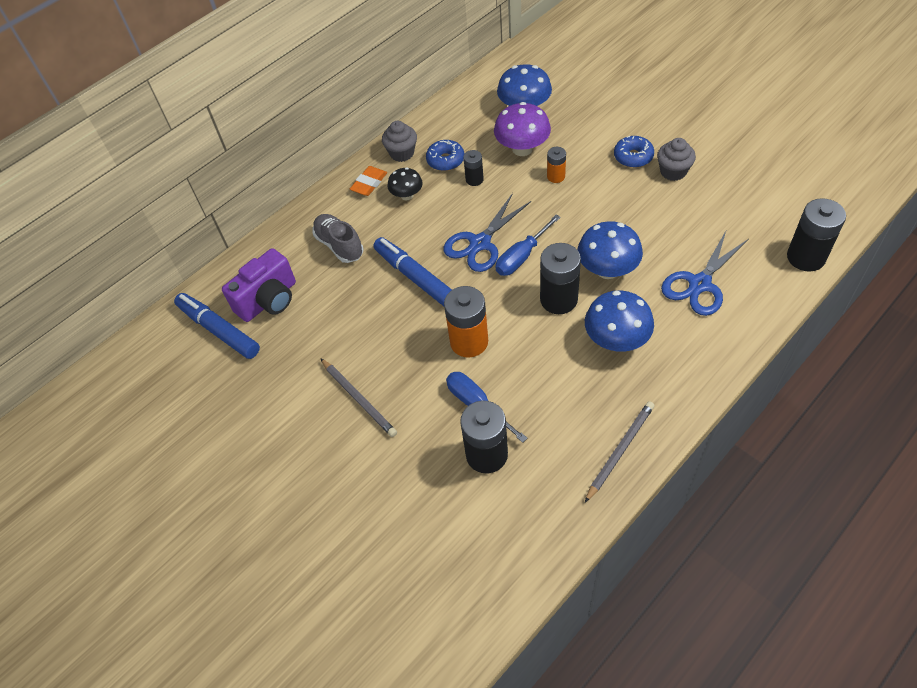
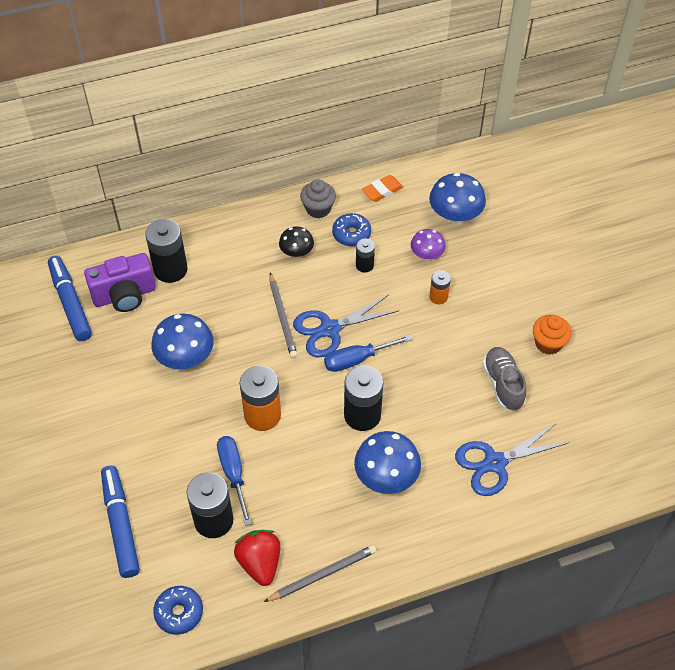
camera: 20 degrees right, 0 degrees up
grey shoe [313,214,363,263] -> grey shoe moved to [483,347,527,411]
grey pencil [320,358,397,437] -> grey pencil moved to [269,273,297,358]
orange eraser [350,166,387,196] -> orange eraser moved to [362,175,404,202]
blue marker [374,237,452,306] -> blue marker moved to [101,466,140,578]
purple mushroom [494,102,551,156] -> purple mushroom [410,229,446,260], size x0.61
blue mushroom [578,221,643,279] -> blue mushroom moved to [151,313,214,369]
blue donut [614,136,654,168] -> blue donut moved to [153,586,203,635]
grey cupcake [657,138,696,181] -> orange cupcake [533,315,572,355]
black battery [787,198,846,272] -> black battery moved to [145,219,188,283]
none -> red strawberry [234,530,280,586]

